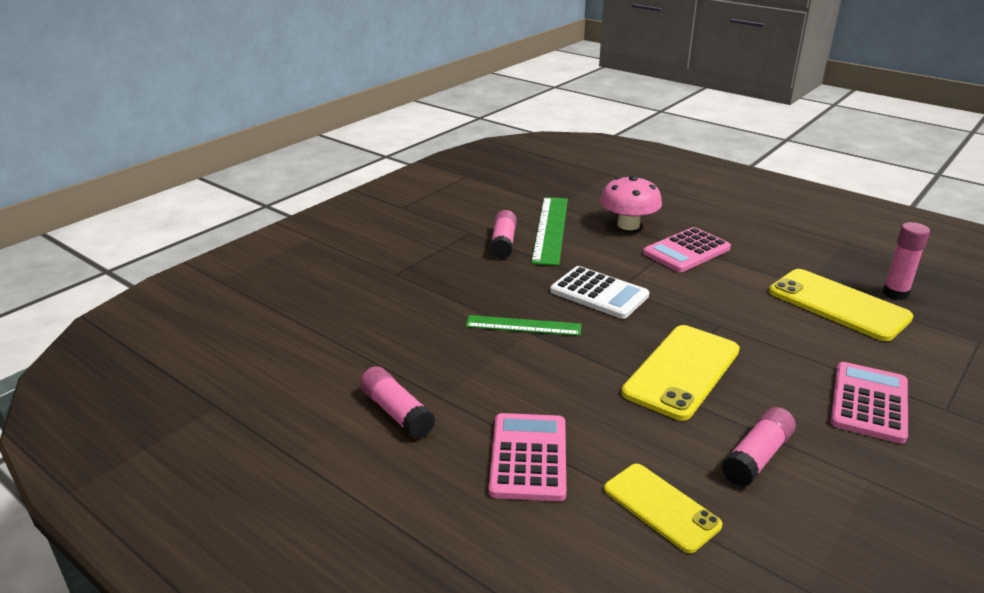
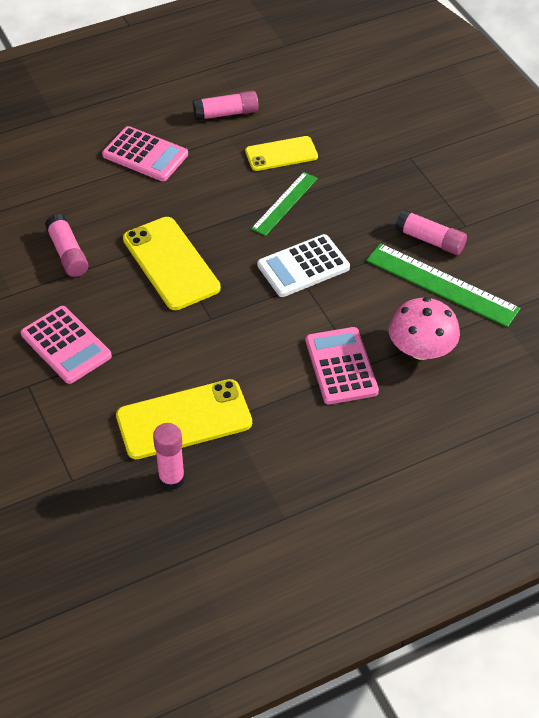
camera: 115 degrees right, 20 degrees up
yellow phone [604,464,722,553] -> yellow phone moved to [245,136,318,171]

